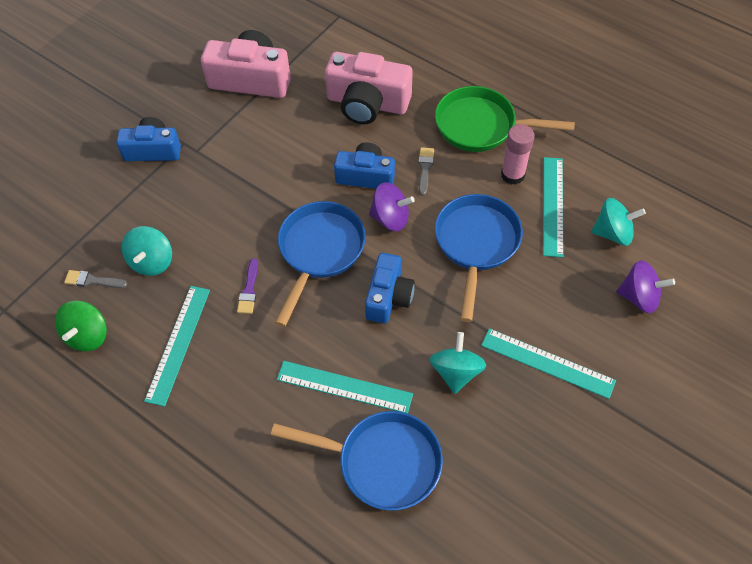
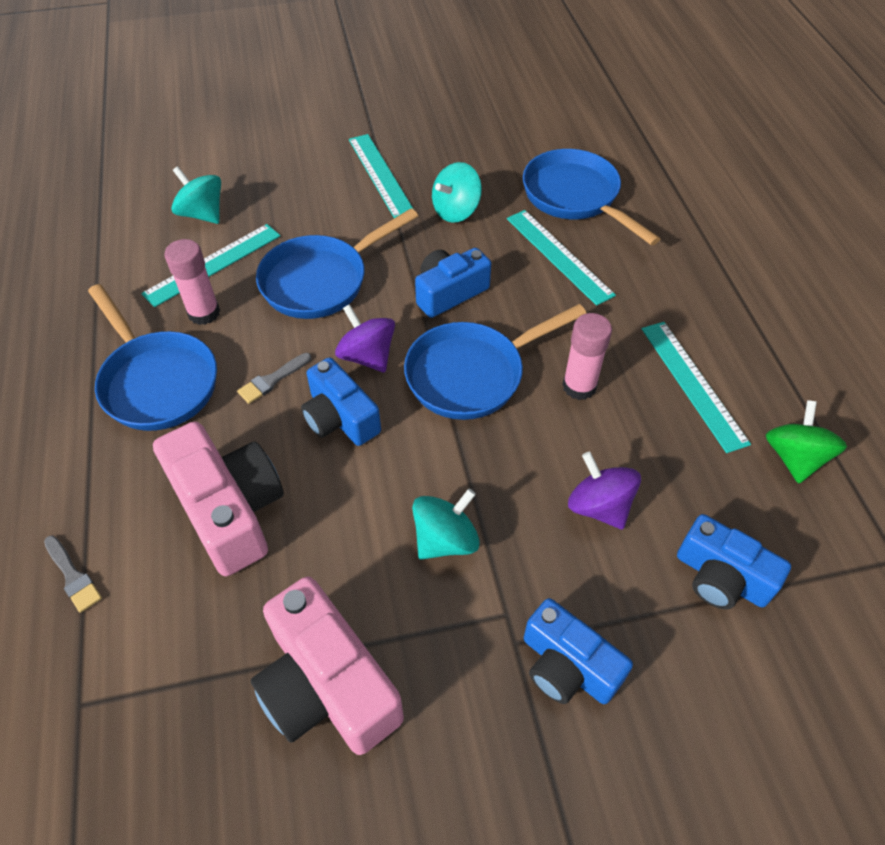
camera: 140 degrees left, 5 degrees down
green spinning top [55,301,107,351] -> green spinning top turned 45 degrees counterclockwise [766,400,847,484]
grey brush [64,270,127,288] -> grey brush moved to [44,536,102,613]
turquoise spinning top [122,226,172,276] -> turquoise spinning top moved to [412,489,480,560]
turquoise ruler [144,286,210,407] -> turquoise ruler turned 75 degrees counterclockwise [642,322,751,453]
purple brush [237,258,258,314] -> pink glue stick [562,313,612,400]
green pan [435,86,575,152] -> blue pan [88,284,217,431]
purple spinning top [616,260,675,313] -> purple spinning top moved to [568,452,641,529]
none -> blue camera [677,514,791,609]

